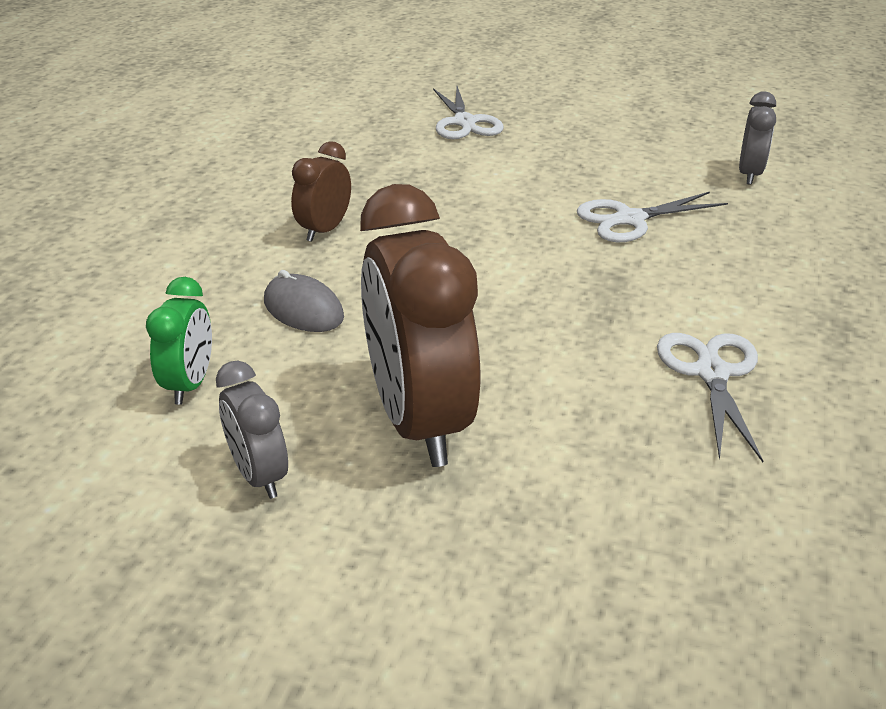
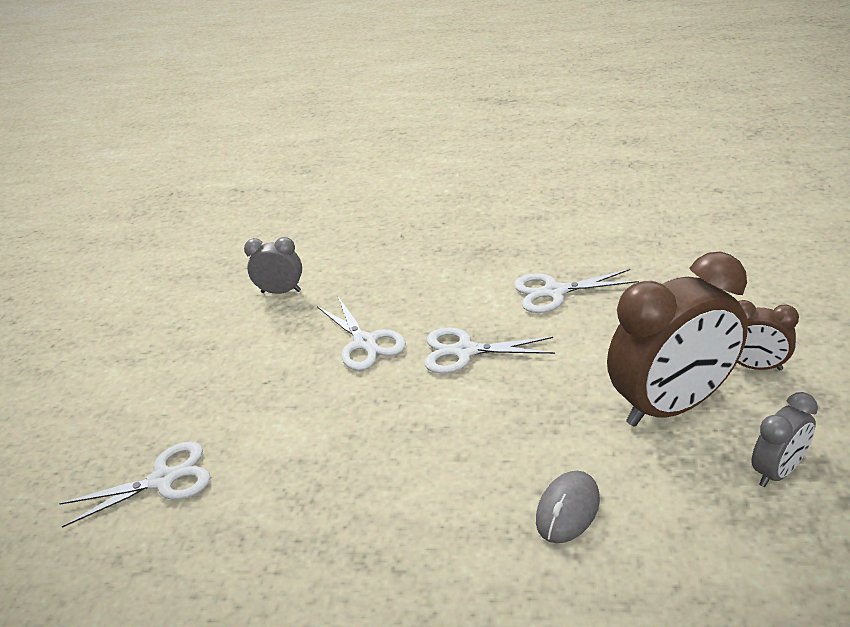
camera: 95 degrees left, 0 degrees up
green clock [146,277,212,405] -> none
brown clock [291,141,351,242] -> brown clock moved to [737,300,799,371]
none -> white scissors [424,328,555,373]

